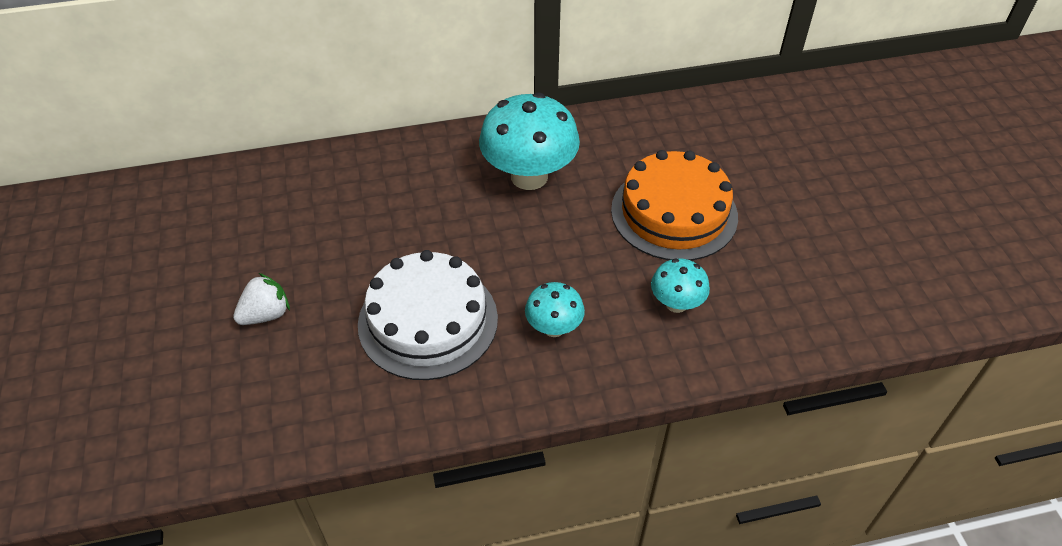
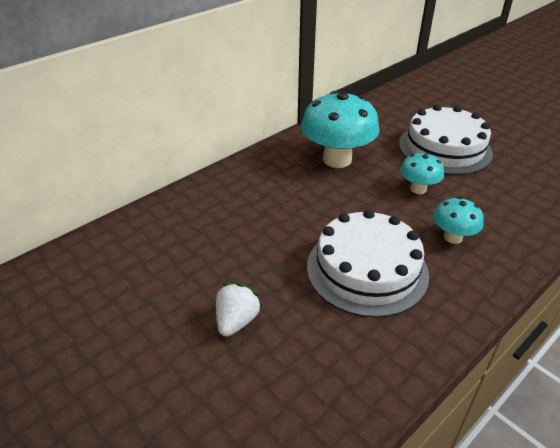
camera: 30 degrees left, 10 degrees down
orange cake [611,150,738,261] -> white cake [399,105,493,175]
turquoise mushroom [651,259,710,313] -> turquoise mushroom moved to [400,152,444,194]

